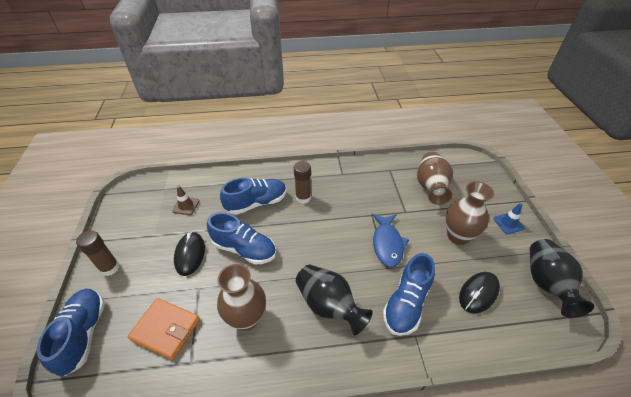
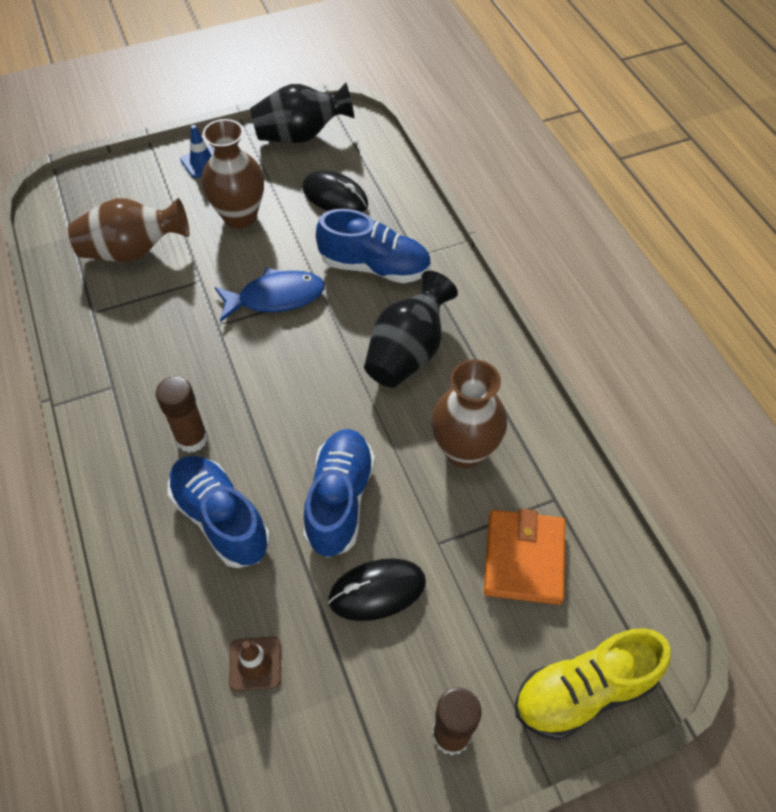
camera: 105 degrees left, 10 degrees up
blue shoe [37,289,105,376] -> yellow shoe [515,628,671,740]

